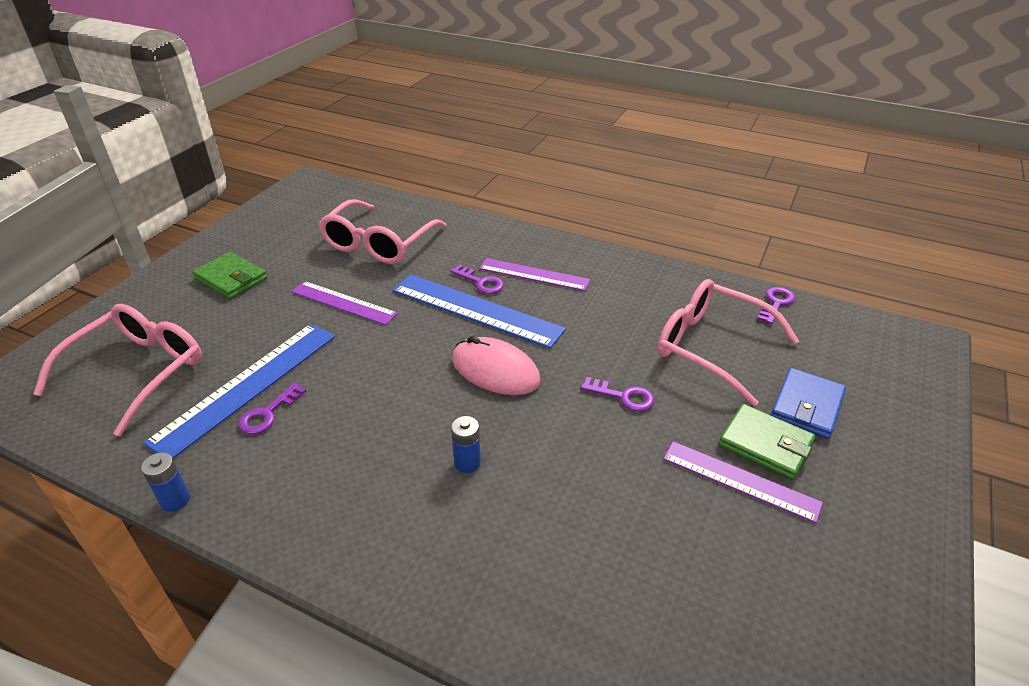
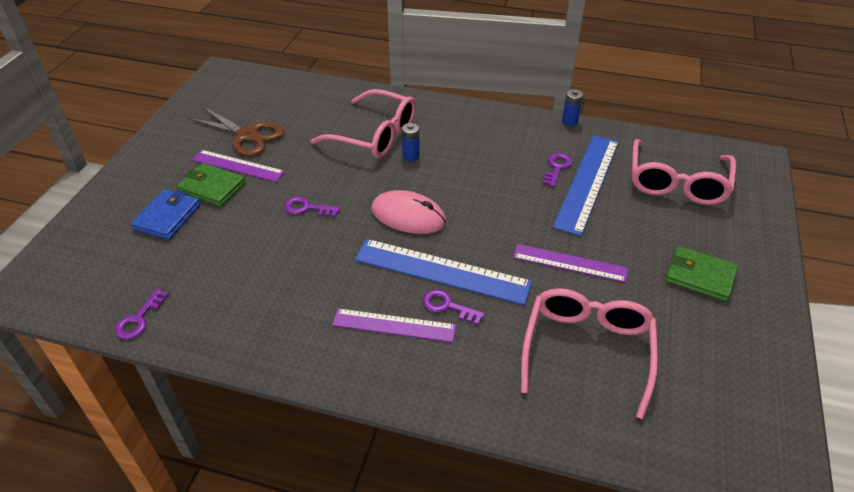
camera: 170 degrees right, 5 degrees up
pink glasses [657,279,799,407] -> pink glasses moved to [310,89,416,158]
none -> brown scissors [187,106,284,156]

